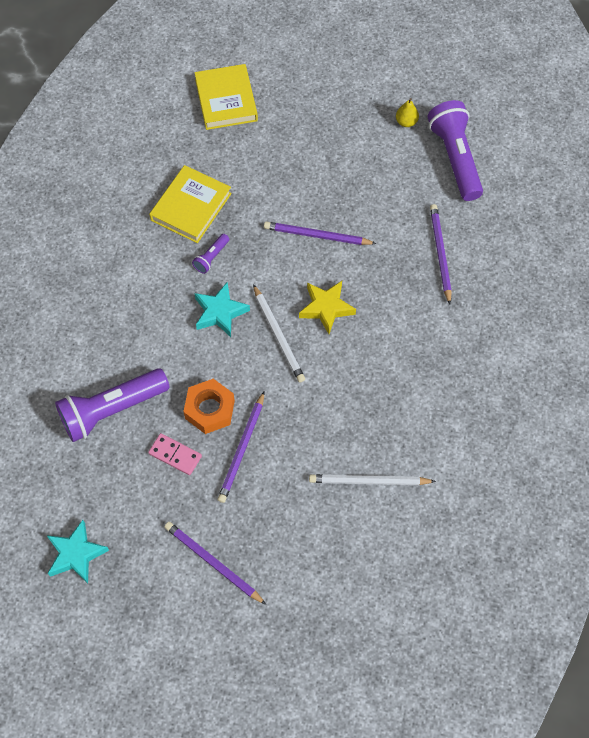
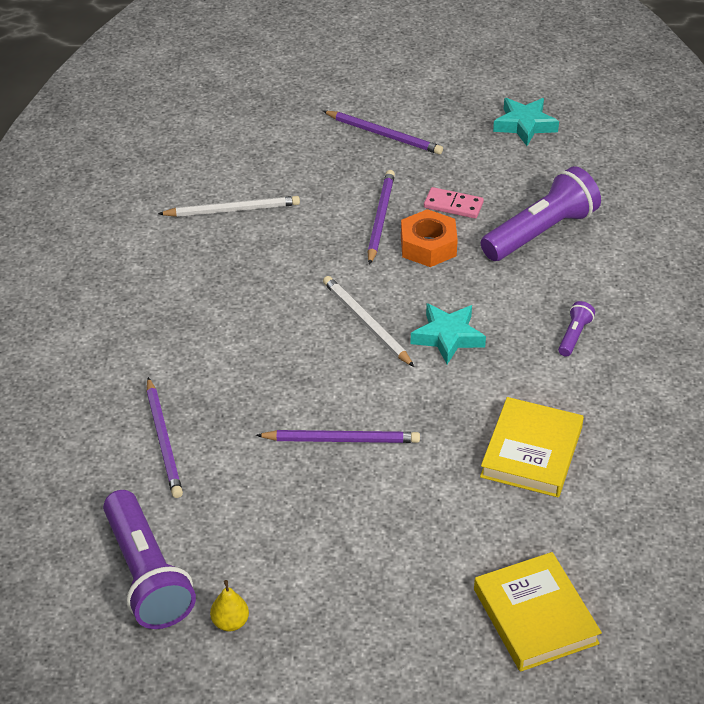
camera: 170 degrees right, 20 degrees down
purple flashlight [192,234,229,274] -> purple flashlight moved to [558,301,595,357]
yellow star [299,281,356,334] -> none

